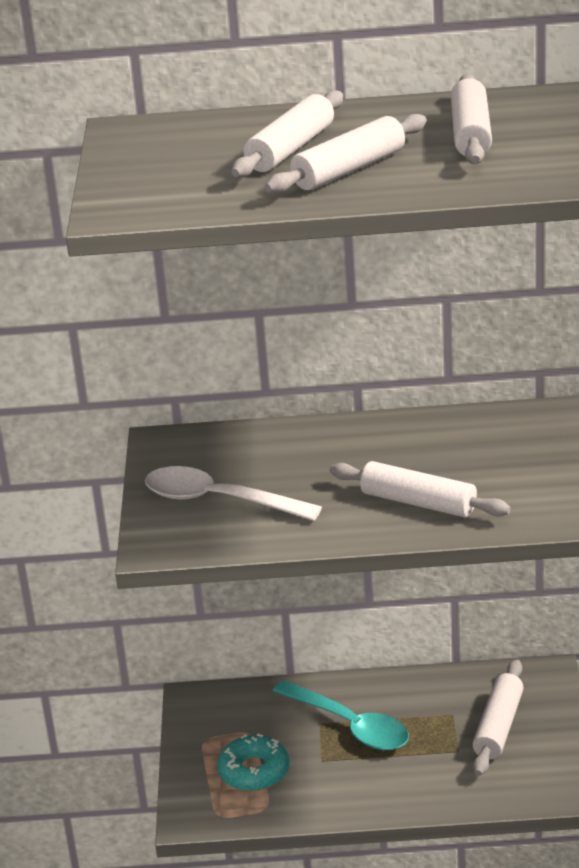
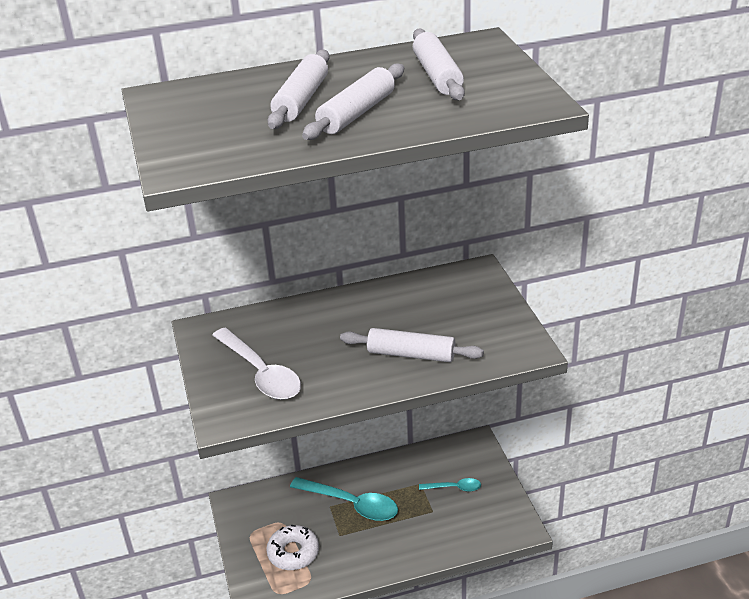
camera: 15 degrees left, 5 degrees up
white spoon [145,466,322,521] -> white spoon turned 135 degrees counterclockwise [212,328,301,400]
turquoise donut [217,734,290,791] -> white donut [266,524,319,570]
white rolling pin [472,660,524,776] -> turquoise spoon [419,478,481,492]

